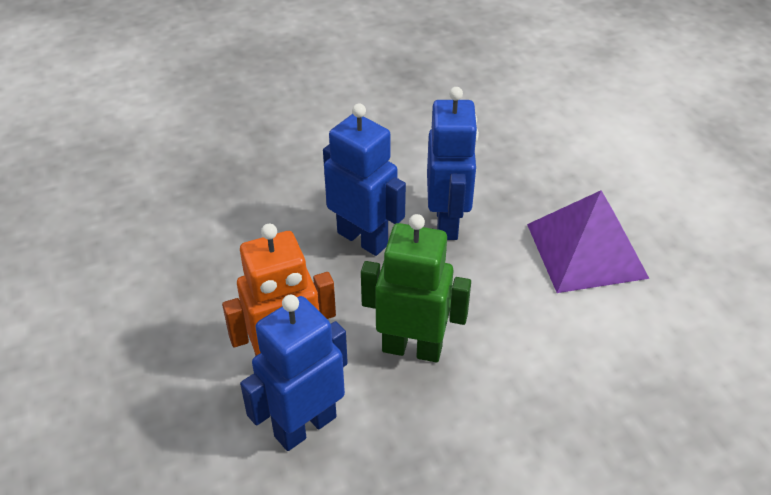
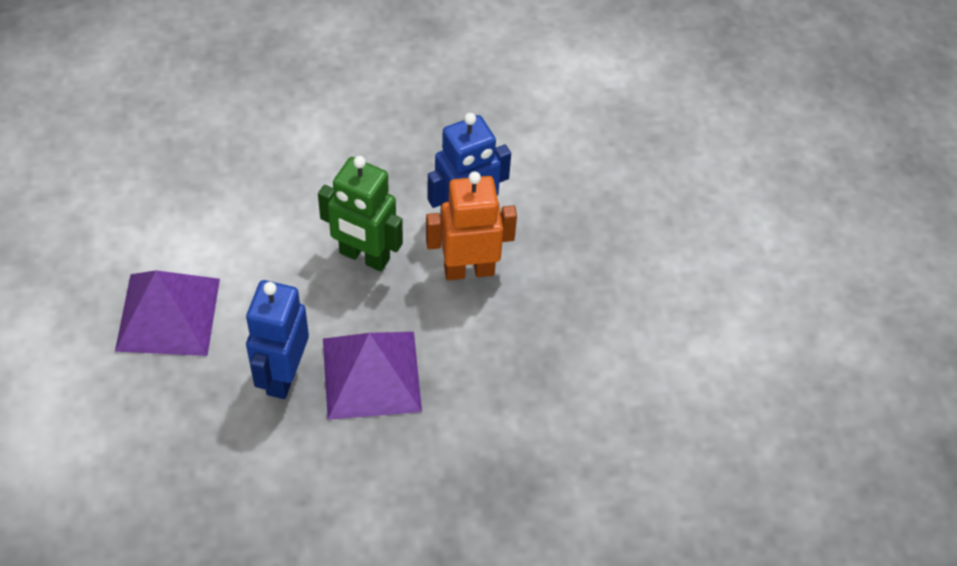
camera: 170 degrees left, 10 degrees up
blue robot [323,103,406,256] -> purple pyramid [323,332,422,420]

